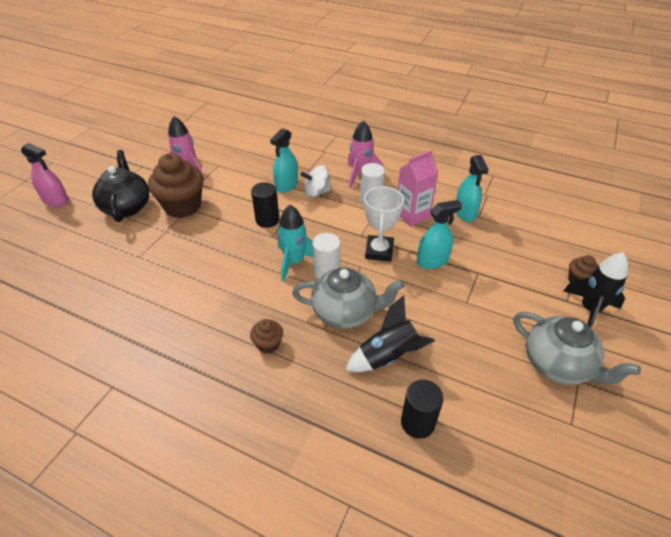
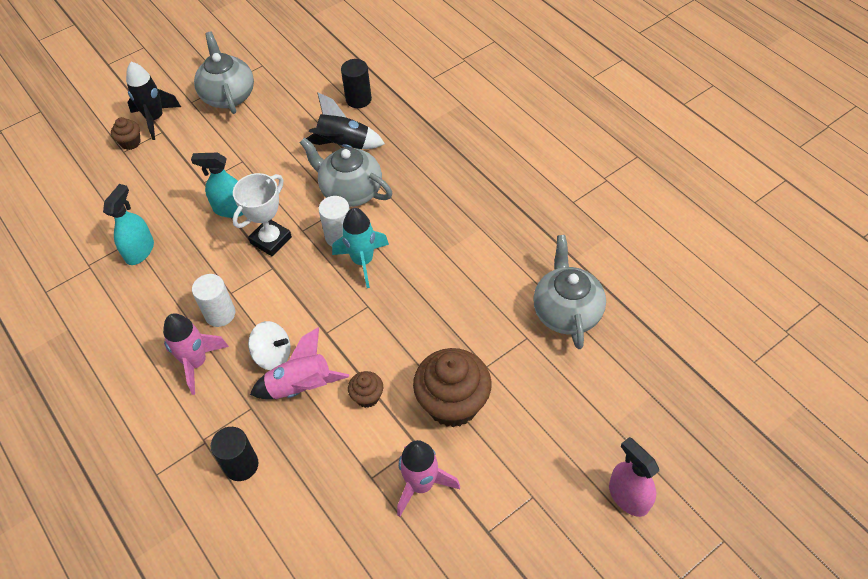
camera: 150 degrees left, 10 degrees up
black teapot [92,150,149,222] -> none
brown cupcake [250,319,283,354] -> brown cupcake moved to [348,371,383,408]
black cylinder [251,182,279,228] -> black cylinder moved to [211,427,259,481]
turquoise spray bottle [270,128,298,193] -> pink rocket [250,327,349,399]
pink carton [398,150,438,226] -> none
none -> grey teapot [533,235,606,349]

